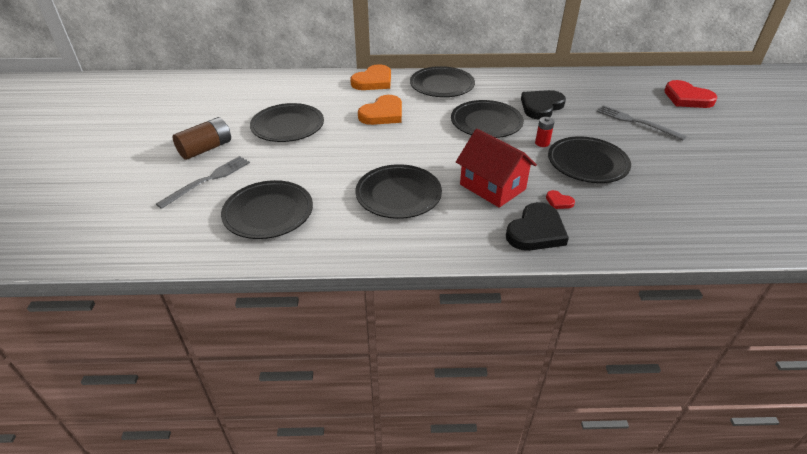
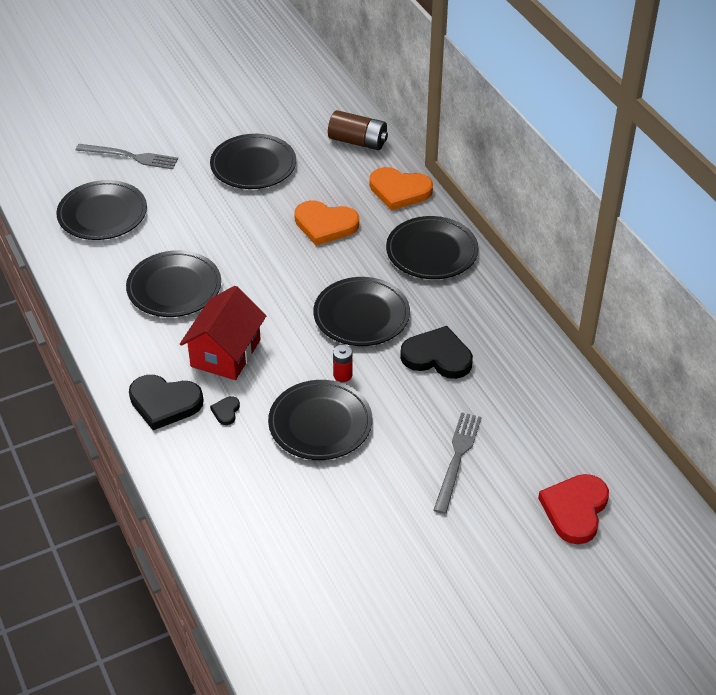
camera: 65 degrees right, 5 degrees up
brown battery [173,117,231,160] -> brown battery moved to [328,110,388,150]
red heart [546,190,575,209] -> black heart [210,396,240,425]

